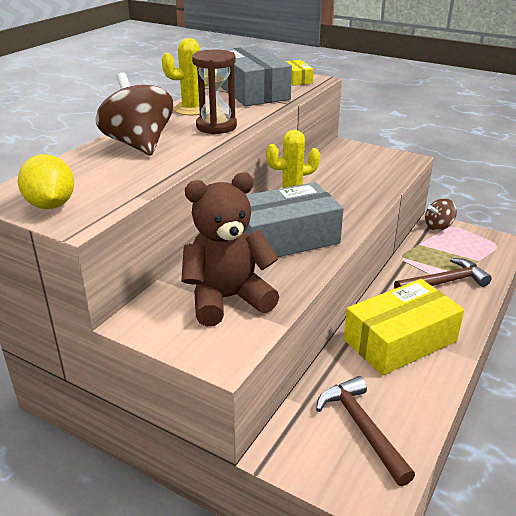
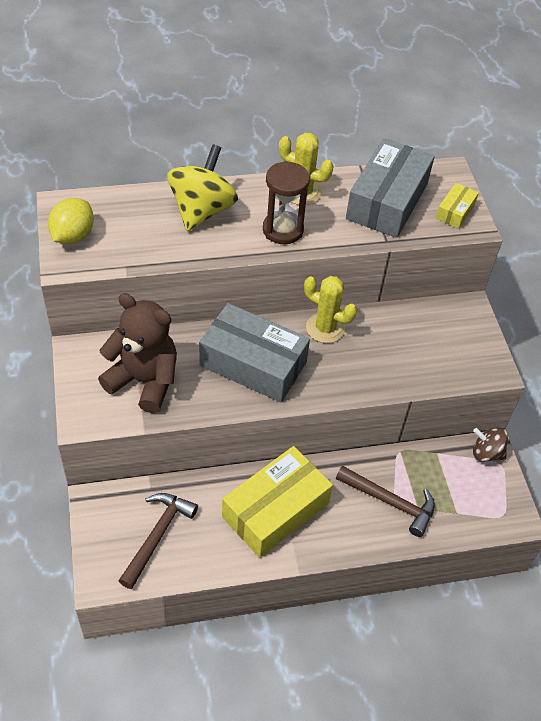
camera: 45 degrees right, 20 degrees up
brown spinning top [95,72,173,156] -> yellow spinning top [167,144,238,231]
yellow box [344,279,464,376] -> yellow box turned 60 degrees counterclockwise [222,446,333,558]

